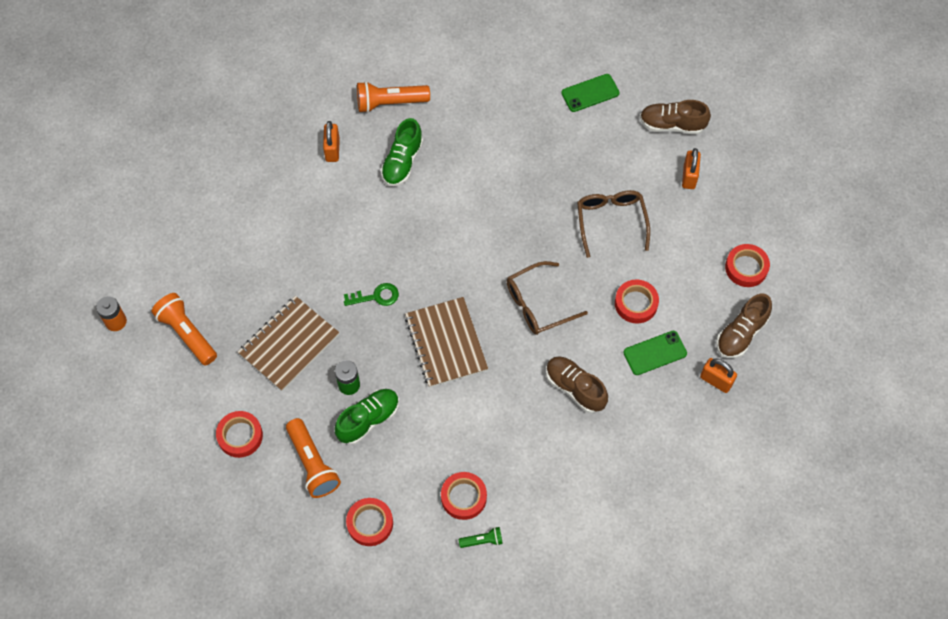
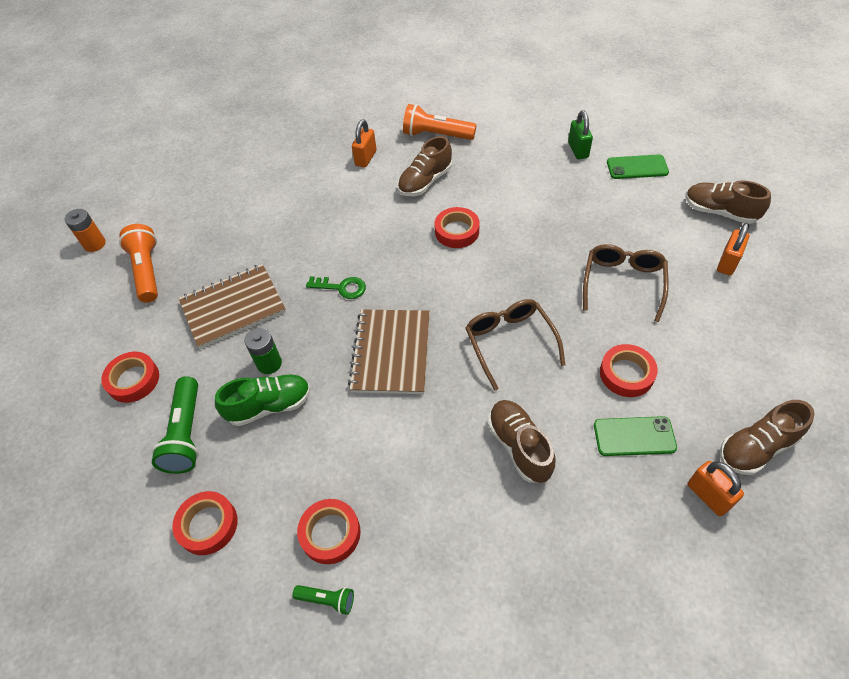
camera: 25 degrees right, 10 degrees down
orange flashlight [286,418,341,498] -> green flashlight [152,376,199,474]
green shoe [381,118,423,186] -> brown shoe [398,136,452,196]
brown glasses [507,261,588,335] -> brown glasses turned 75 degrees clockwise [465,299,565,391]
red tape [725,244,770,287] -> red tape moved to [434,207,480,248]
none -> green padlock [568,110,593,159]

